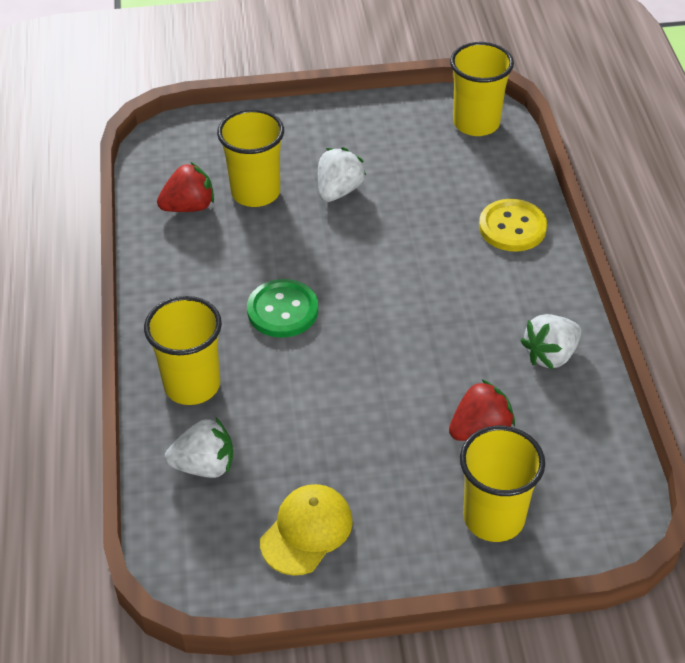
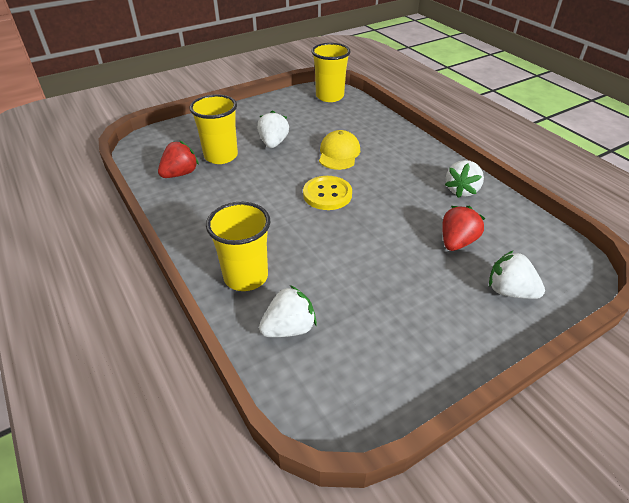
camera: 25 degrees left, 5 degrees down
green button [247,279,318,338] -> none
yellow cap [260,484,353,575] -> yellow cap moved to [319,130,360,170]
yellow cup [460,426,545,542] -> white strawberry [489,250,545,299]
yellow button [479,199,547,252] -> yellow button moved to [303,176,352,210]

